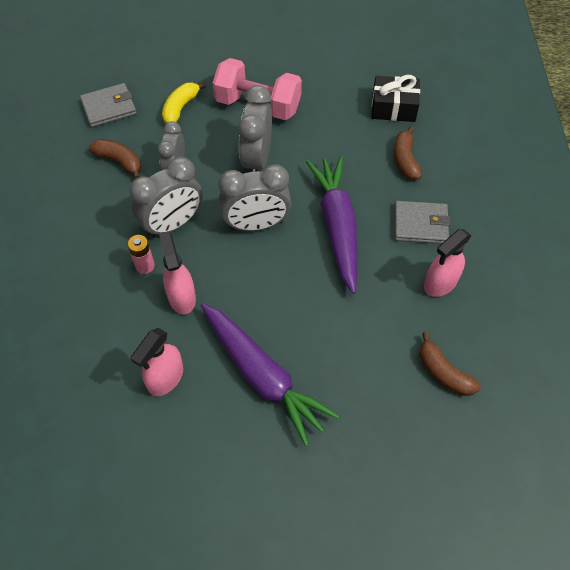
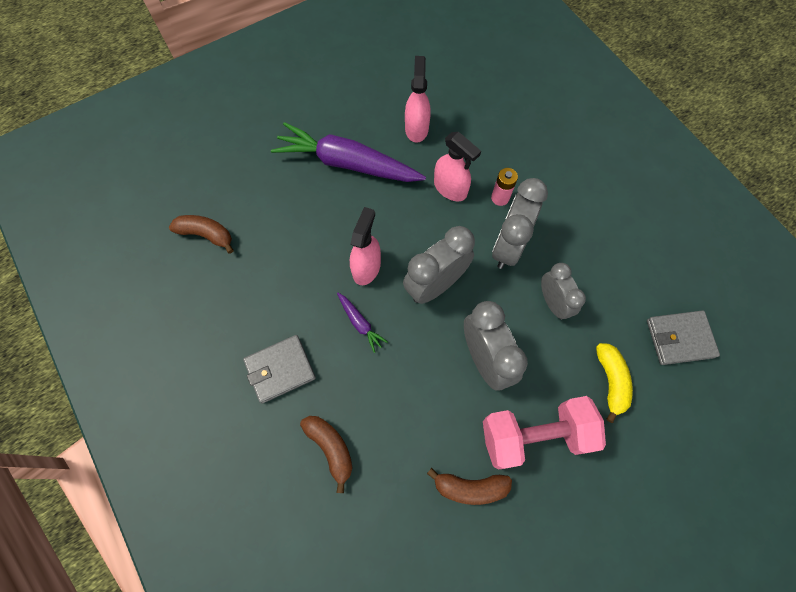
camera: 150 degrees right, 10 degrees up
grey wallet [80,83,137,127] -> grey wallet turned 45 degrees clockwise [647,310,720,365]
brown banana [89,139,141,179] -> brown banana moved to [427,468,512,505]
purple carrot [306,156,357,294] -> purple carrot [337,293,388,353], size x0.42
black gift [372,75,420,122] -> none
pink spray bottle [424,229,472,297] -> pink spray bottle moved to [350,207,381,285]

